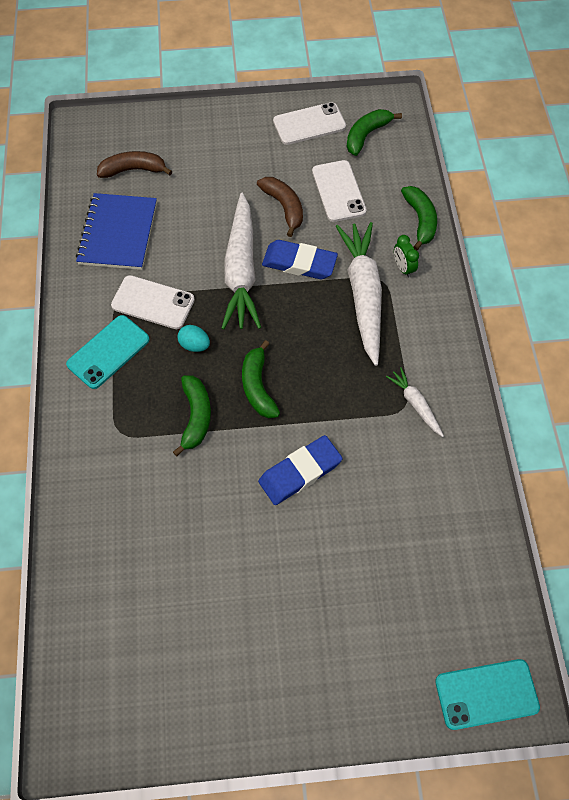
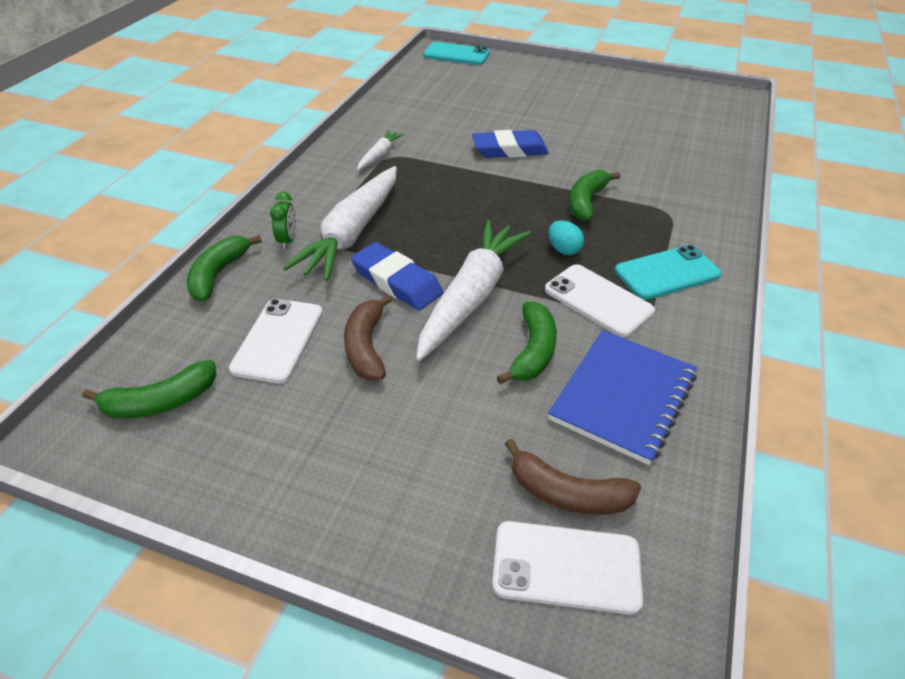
camera: 155 degrees left, 20 degrees down
green banana [242,340,280,418] -> green banana moved to [497,301,557,384]
white phone [273,102,346,145] -> white phone moved to [492,521,643,615]
white carrot [386,367,444,437] -> white carrot turned 150 degrees counterclockwise [357,130,404,170]

